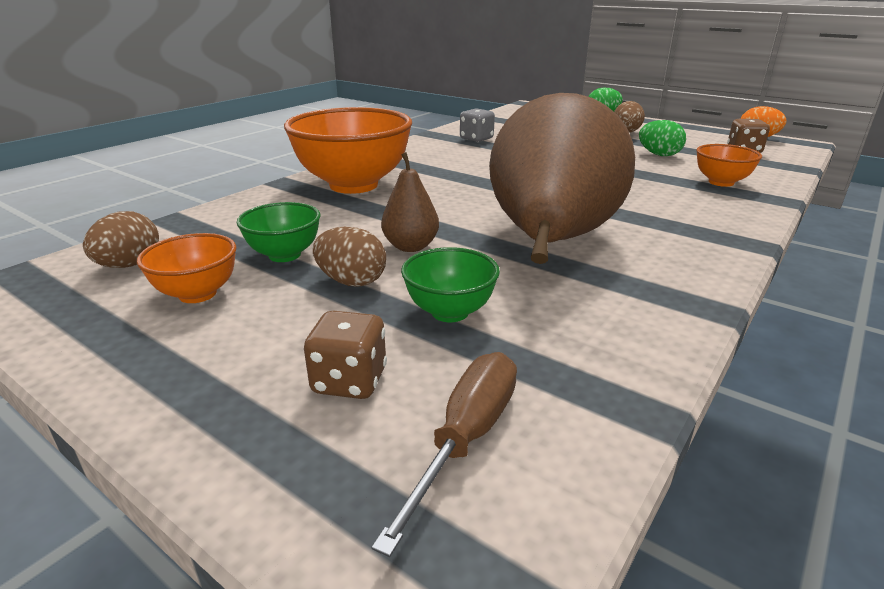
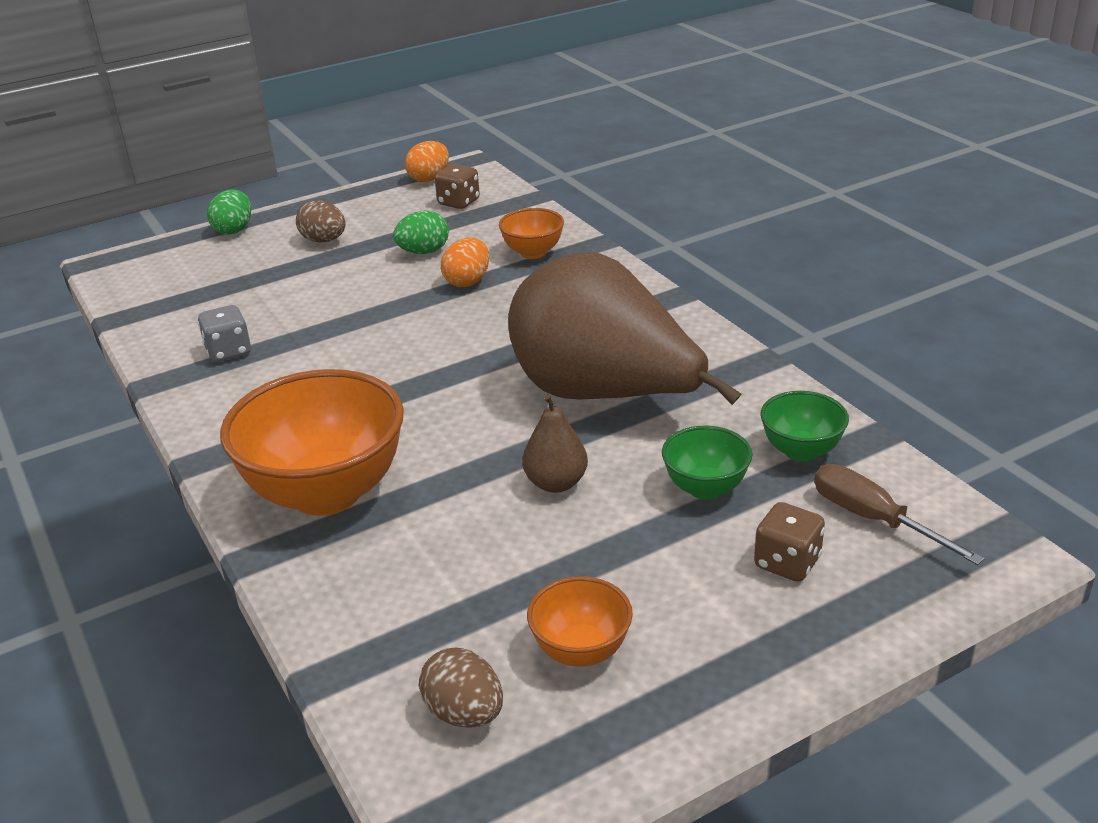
camera: 65 degrees left, 5 degrees up
green bowl [237,202,321,262] -> green bowl moved to [760,391,849,462]
brown egg [313,227,386,287] -> none
none -> orange egg [441,238,489,287]

